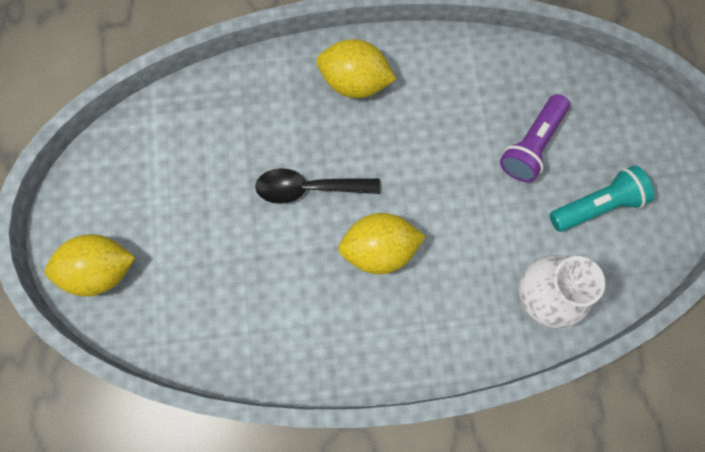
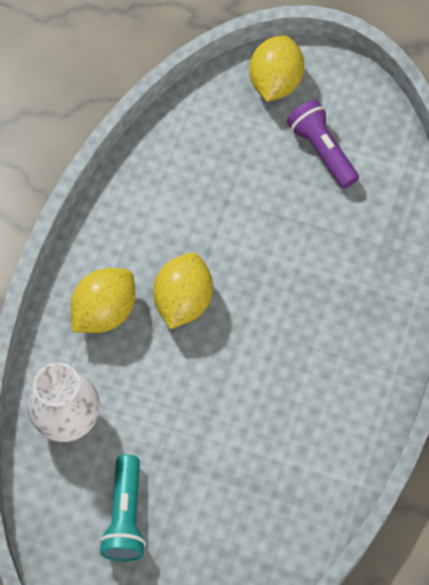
camera: 115 degrees right, 10 degrees down
black spoon [255,168,380,204] -> none
yellow lemon [316,39,396,98] -> yellow lemon moved to [71,268,135,333]
purple flashlight [500,94,570,182] -> purple flashlight moved to [287,100,359,189]

